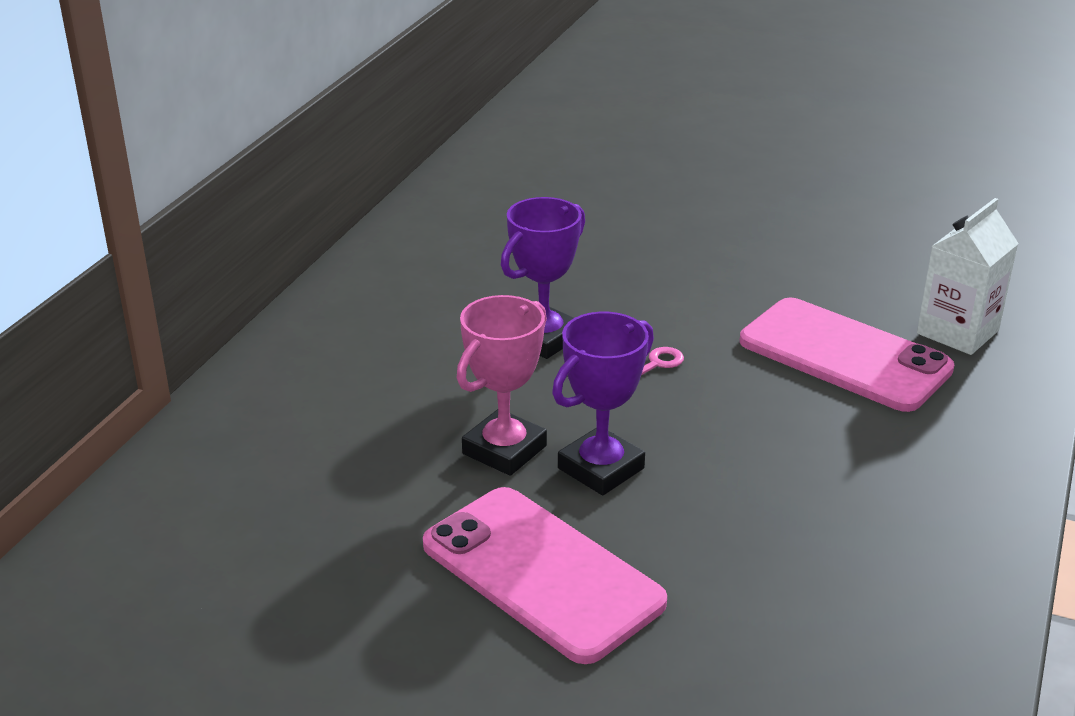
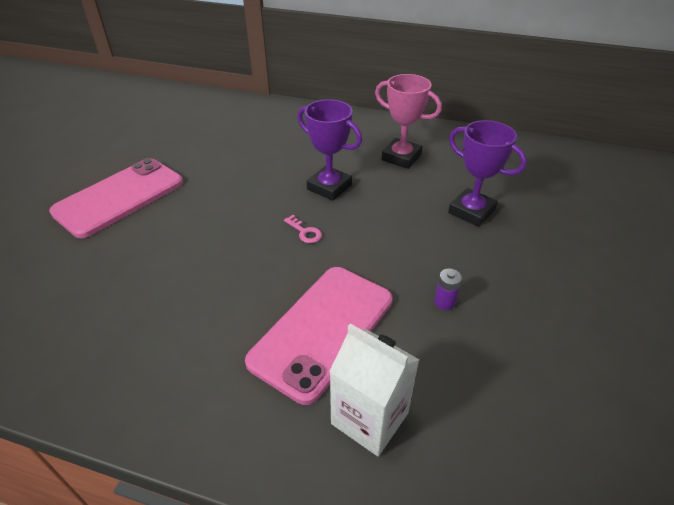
camera: 85 degrees right, 10 degrees up
pink trophy [457,295,547,476] -> pink trophy moved to [375,74,442,169]
purple trophy [552,312,654,495] -> purple trophy moved to [448,120,527,227]
none -> purple battery [434,269,462,310]

